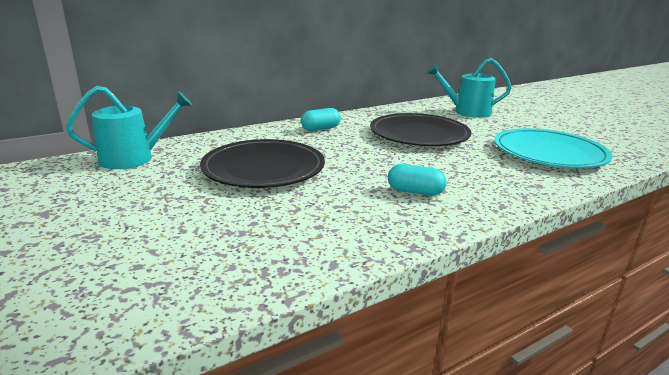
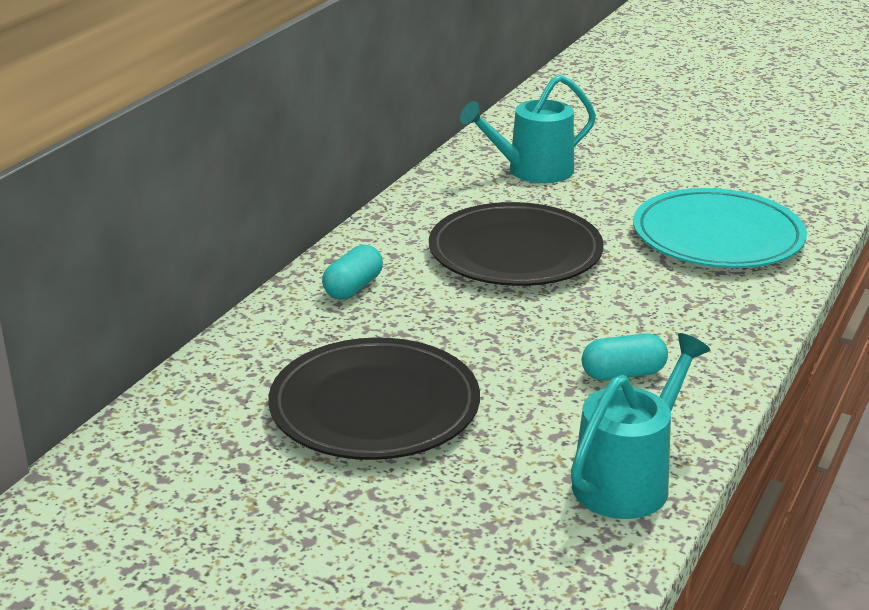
camera: 30 degrees left, 5 degrees up
turquoise watering can [66,86,192,169] -> turquoise watering can moved to [571,333,710,519]

